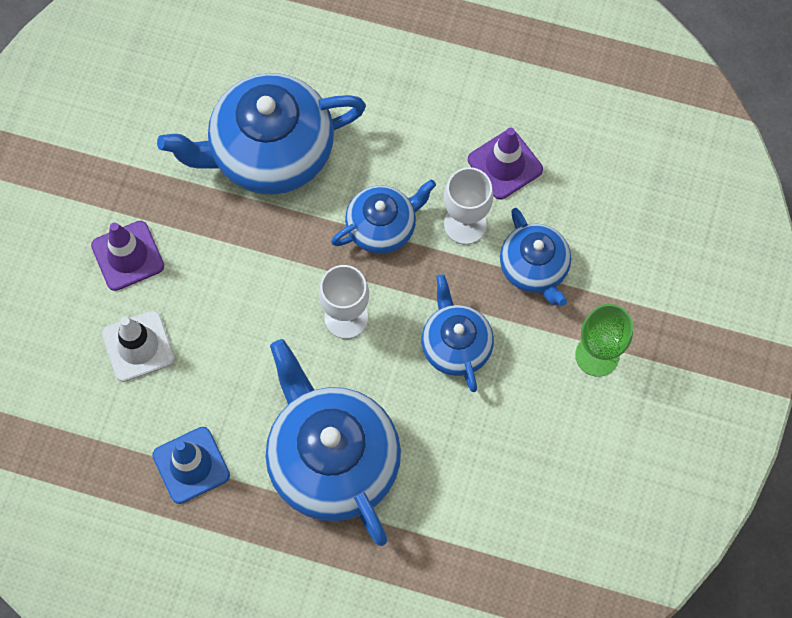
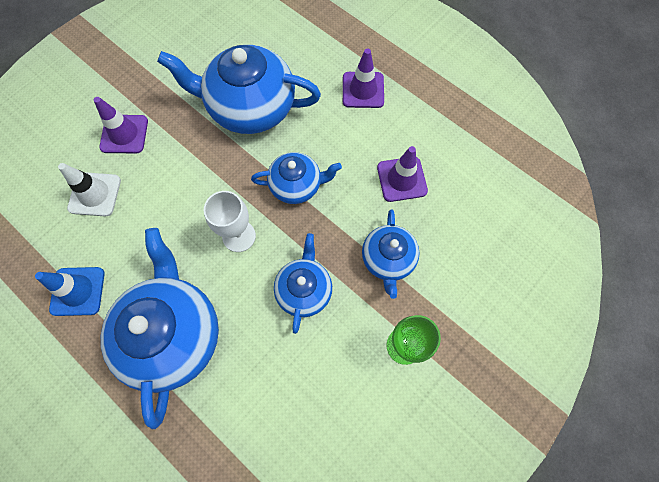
camera: 25 degrees right, 0 degrees up
white goblet [444,167,493,244] -> none
none -> purple traffic cone [343,48,384,108]

